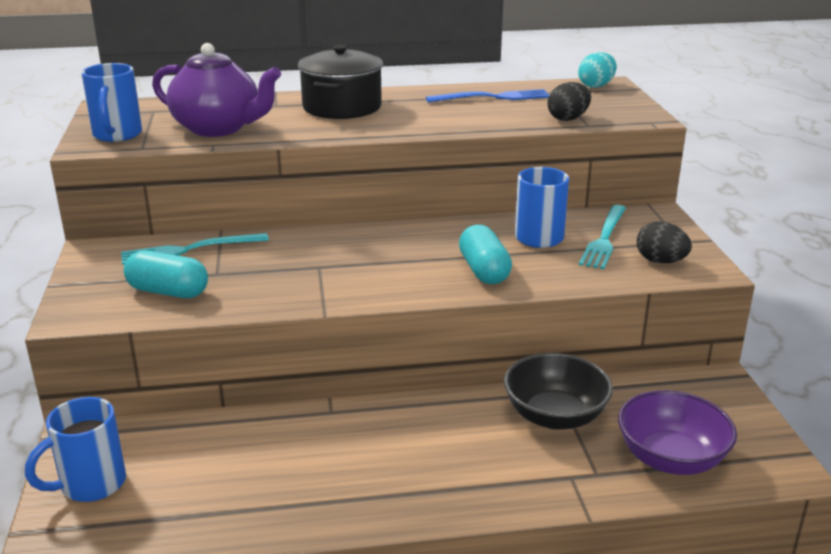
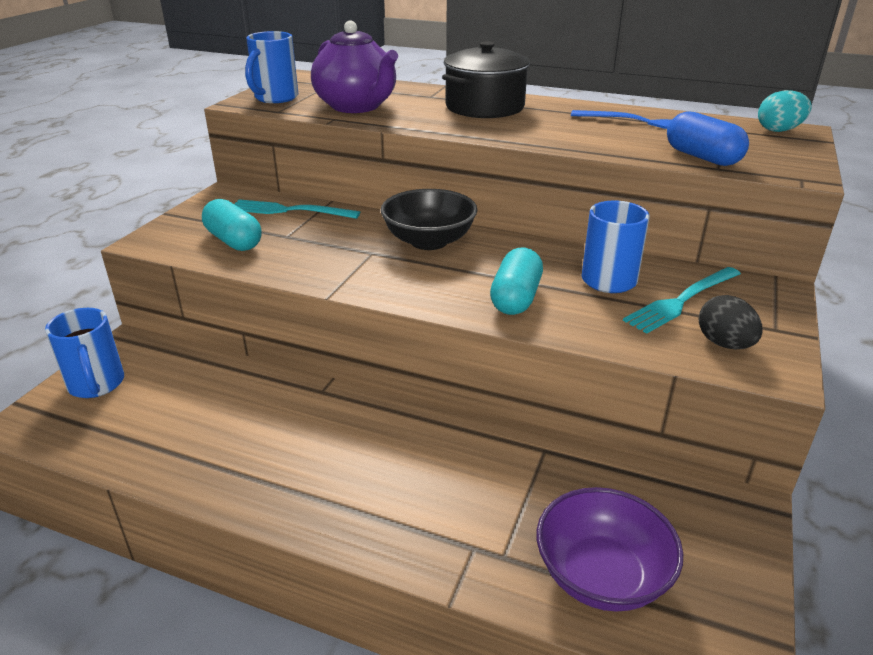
camera: 30 degrees right, 5 degrees up
blue mug [25,397,126,502] -> blue mug turned 105 degrees counterclockwise [45,308,124,398]
black bowl [504,353,613,430] -> black bowl moved to [381,189,477,250]
black egg [548,82,591,121] -> blue capsule [667,112,749,166]

